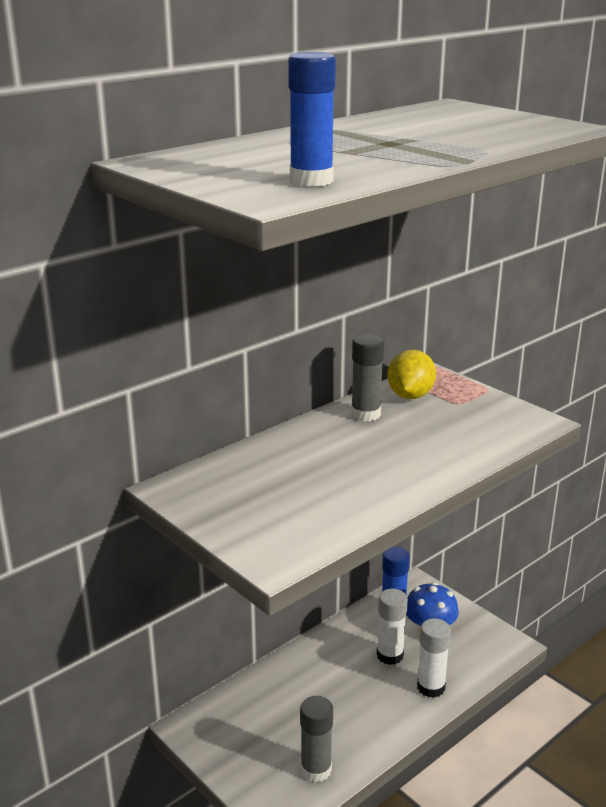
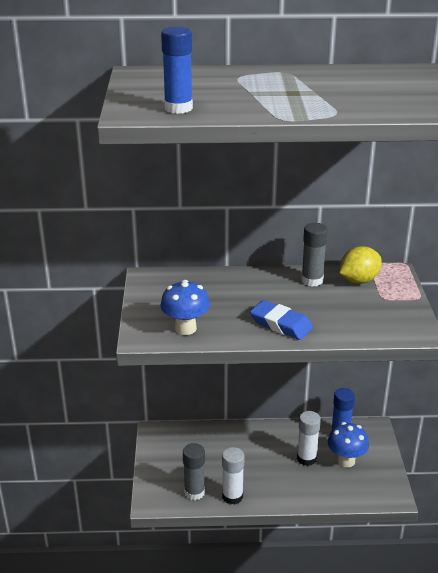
camera: 40 degrees right, 5 degrees up
white glue stick [417,618,451,698] -> white glue stick moved to [222,447,245,505]
none -> blue mushroom [160,280,210,335]
none -> blue eraser [250,300,313,340]

